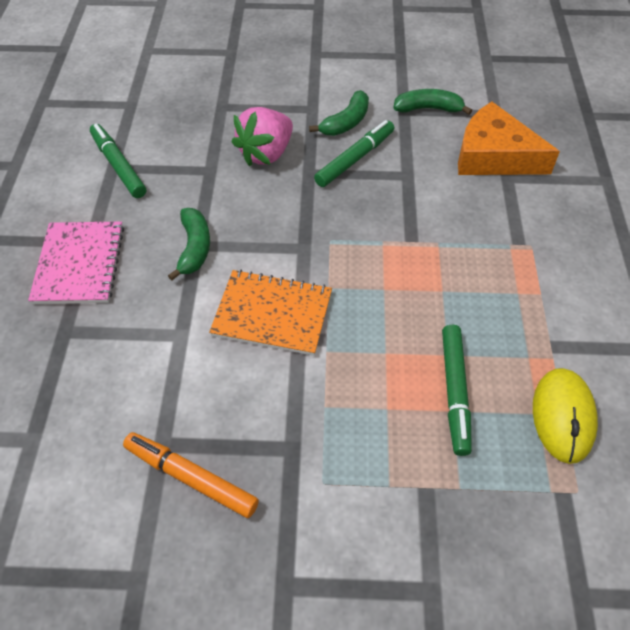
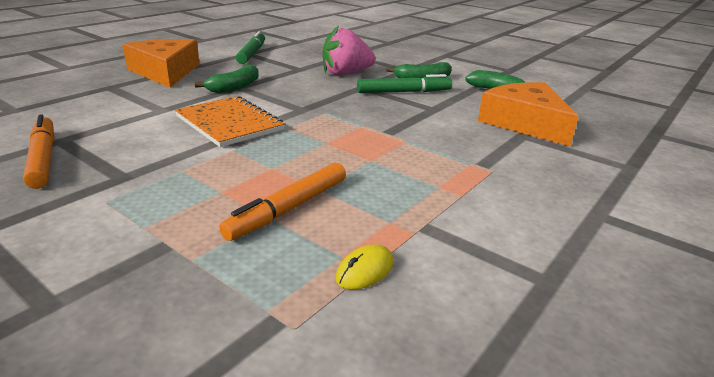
camera: 35 degrees right, 25 degrees down
pink notebook [28,221,124,304] -> orange cheese [122,39,200,88]
green marker [442,325,472,456] -> orange marker [219,163,346,241]
yellow mouse [533,368,598,464] -> yellow mouse [335,244,394,290], size x0.54

